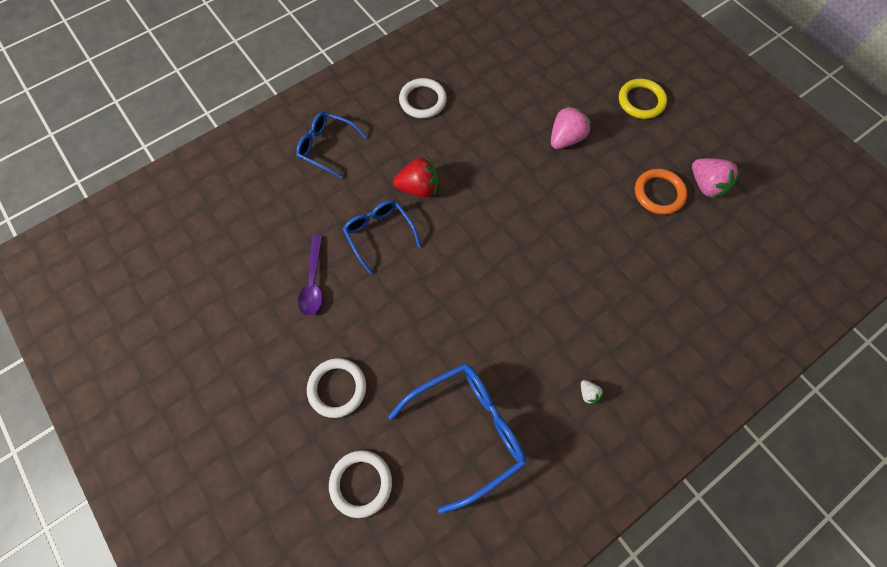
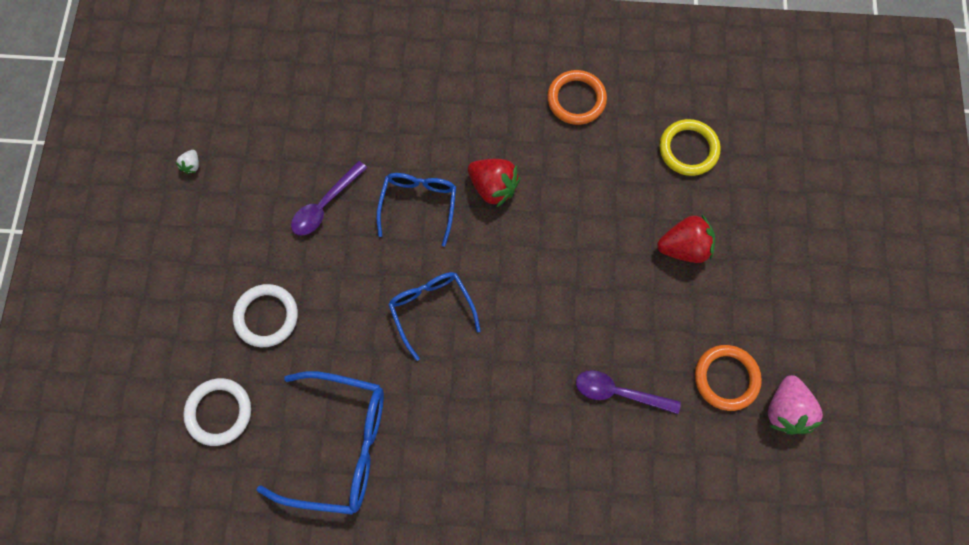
camera: 40 degrees right, 5 degrees up
blue glasses [296,112,367,179] -> blue glasses moved to [388,272,481,361]
white ring [399,78,447,118] -> orange ring [547,70,607,125]
pink strawberry [551,105,592,149] -> red strawberry [657,215,715,263]
white strawberry [581,380,604,405] -> white strawberry moved to [175,150,199,174]
yellow ring [619,79,667,119] -> yellow ring moved to [660,119,721,176]
none -> purple spoon [576,370,681,414]

